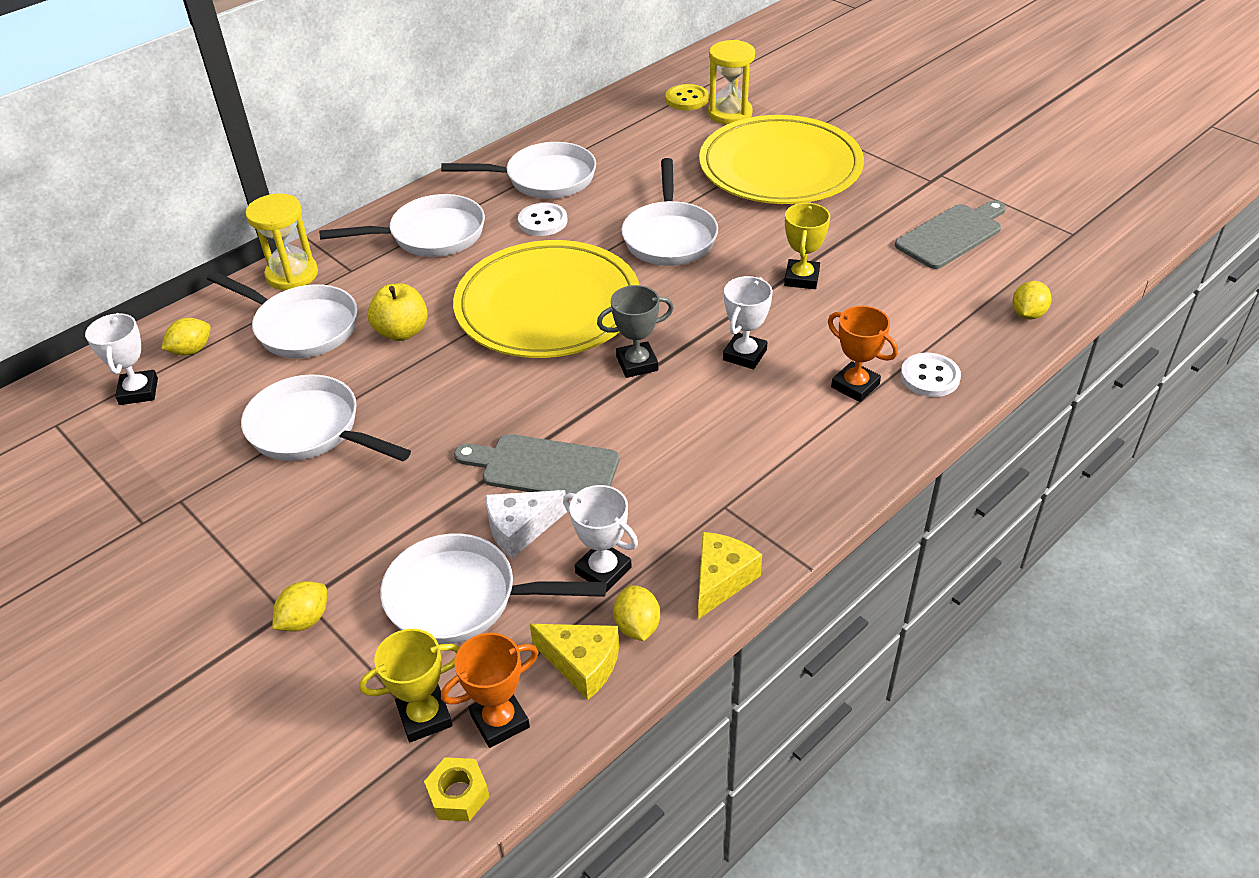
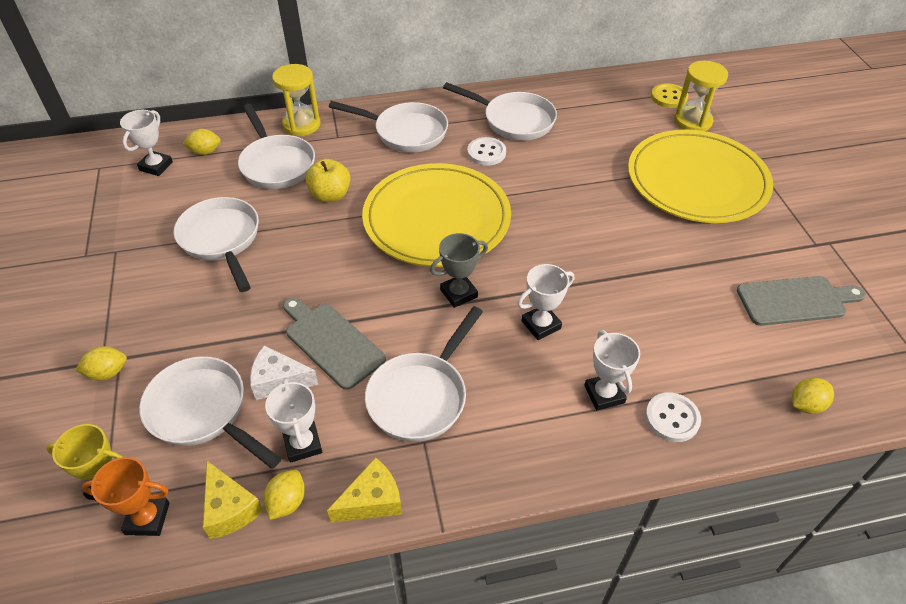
camera: 30 degrees right, 5 degrees up
yellow nut [424,757,490,821] -> none
grey trophy [597,285,674,378] -> grey trophy turned 45 degrees counterclockwise [430,233,488,308]
white pan [621,158,718,266] -> white pan moved to [365,306,483,442]
yellow trophy [784,203,830,289] -> none
orange trophy [828,306,898,402] -> white trophy [584,330,640,411]

